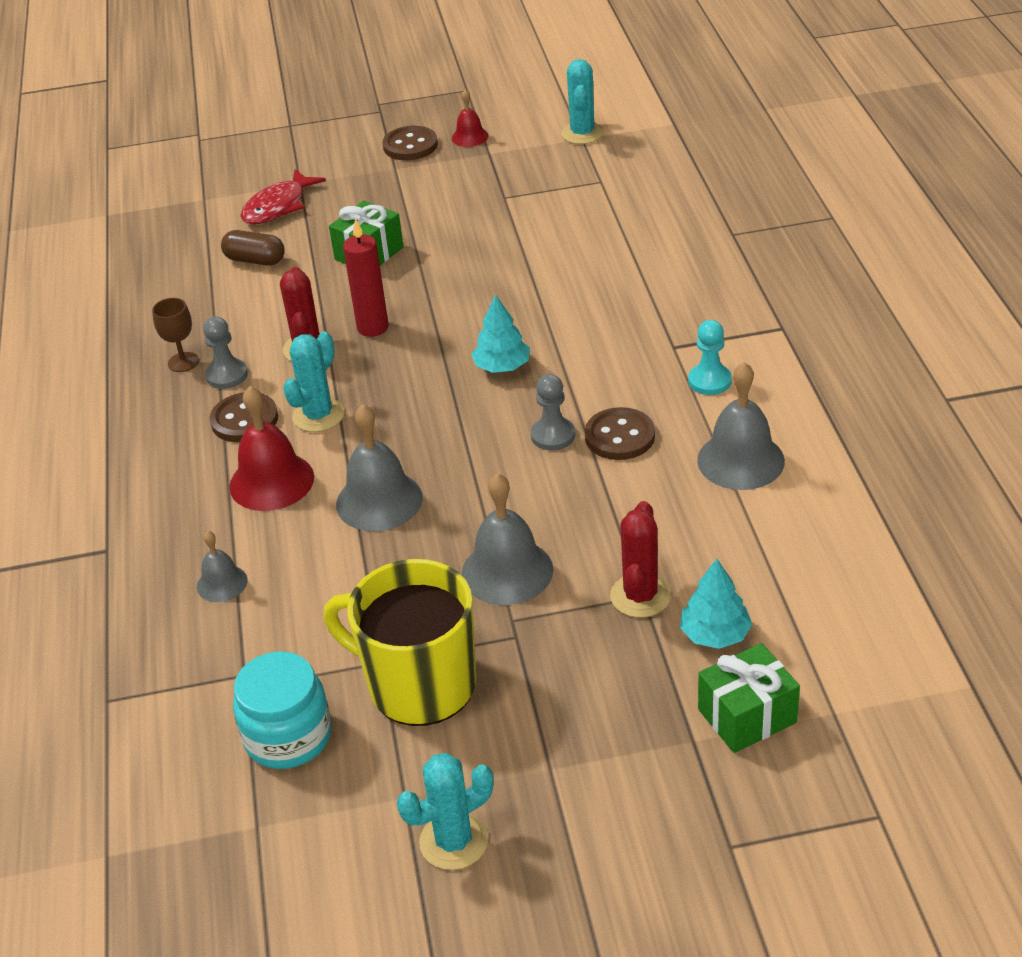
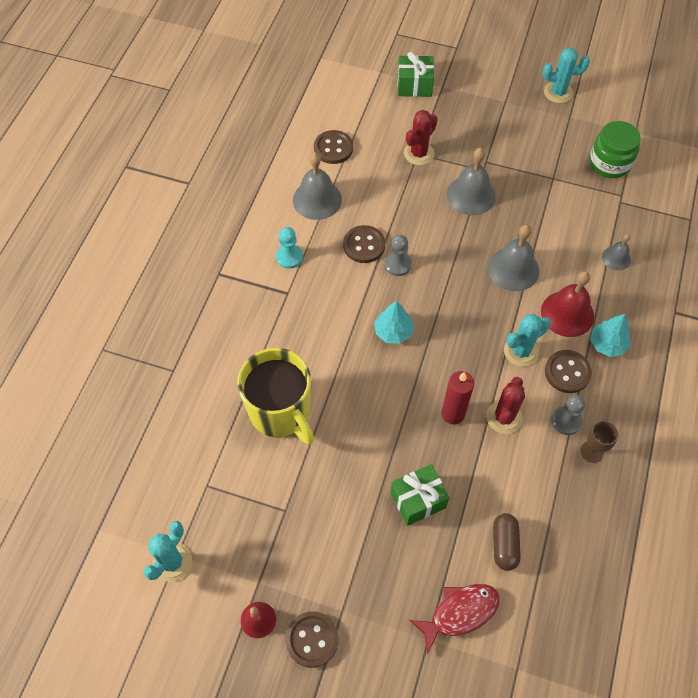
camera: 155 degrees left, 20 degrees up
brown capsule [221,230,285,266] -> brown capsule turned 45 degrees clockwise [493,513,521,571]
turquoise jar [233,652,331,769] -> green jar [589,121,641,178]
yellow mug [323,559,476,726] -> yellow mug moved to [237,348,314,445]
turquoise tree [680,559,752,649] -> turquoise tree moved to [590,314,631,357]
none -> brown button [314,130,353,164]

